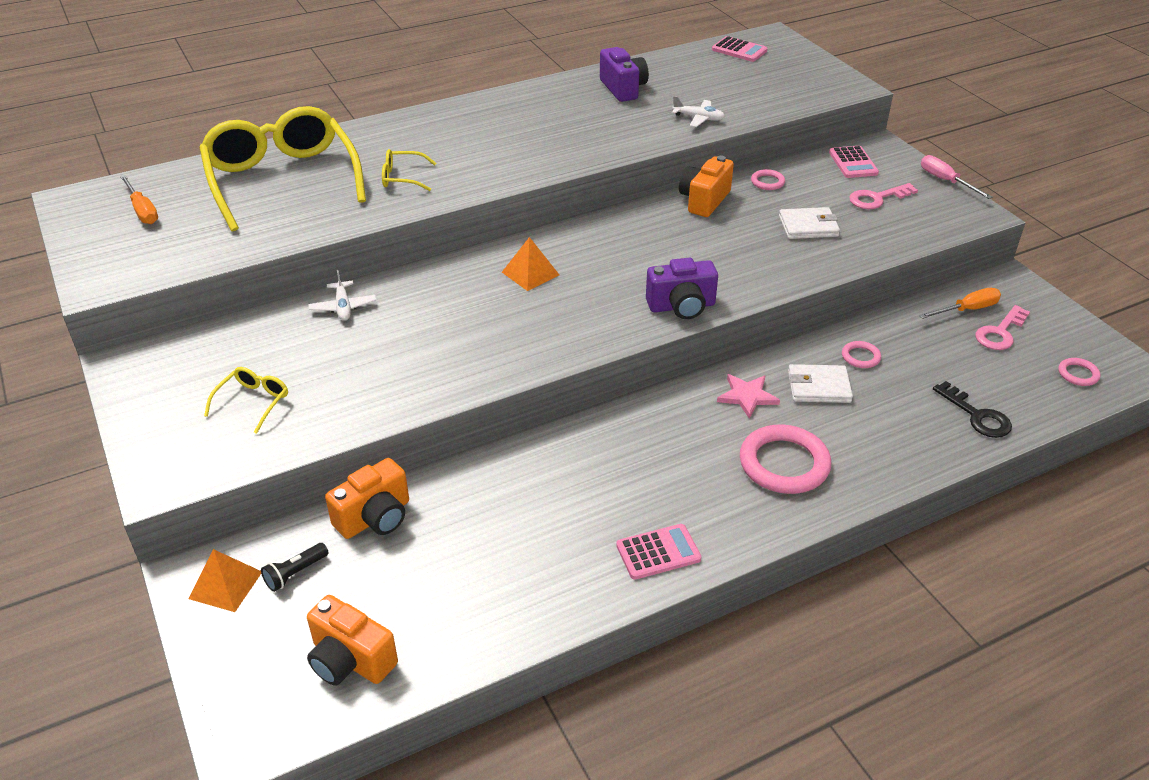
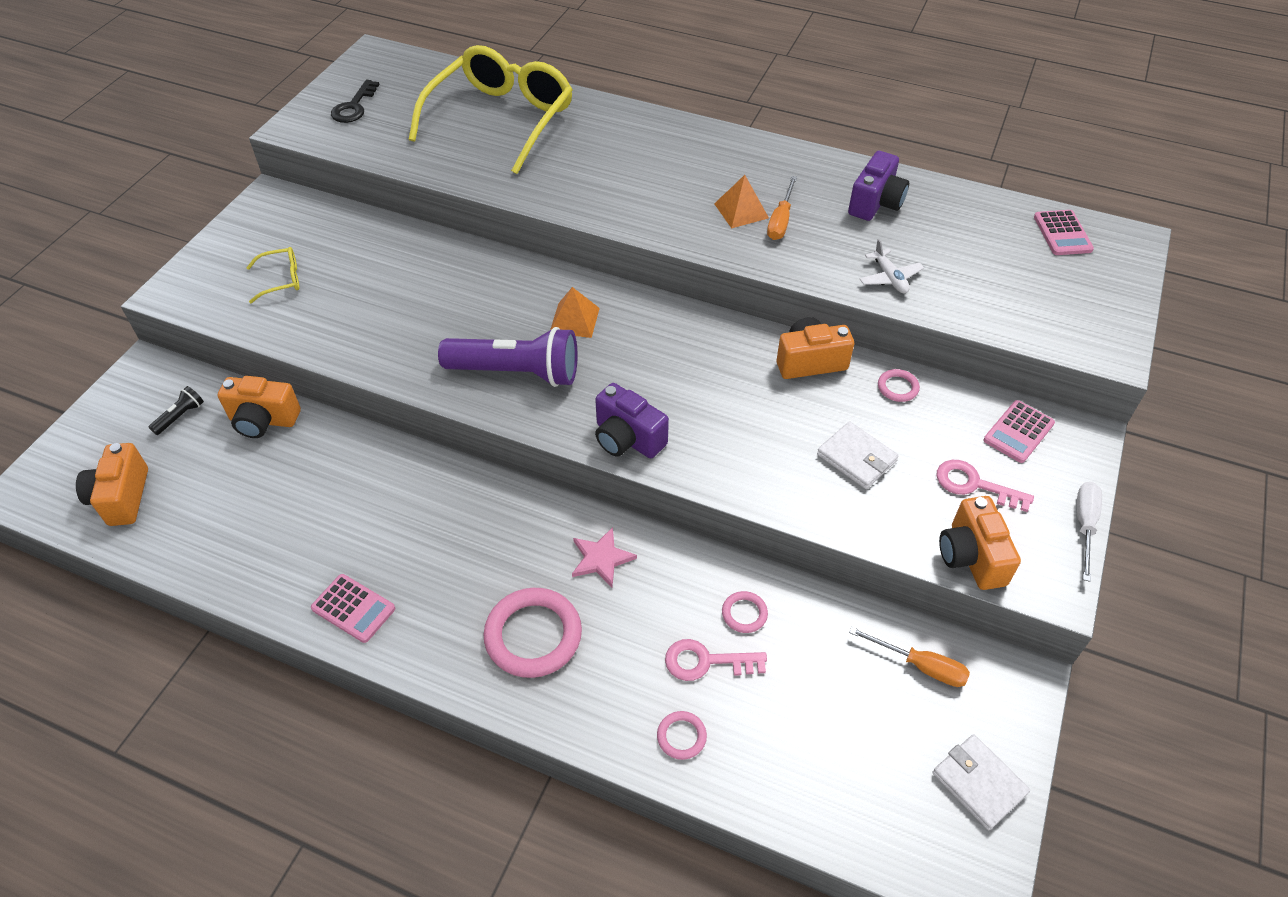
camera: 50 degrees right, 10 degrees up
orange screwdriver [120,175,158,224] -> orange screwdriver moved to [767,176,797,240]
orange pyramid [188,549,261,612] -> orange pyramid moved to [714,175,769,228]
black flashlight [261,543,328,592] -> black flashlight turned 120 degrees clockwise [149,386,204,435]
white plane [309,270,376,321] -> none
yellow glasses [382,149,436,191] -> none
white wallet [788,364,853,403] -> white wallet moved to [932,734,1030,830]
pink screwdriver [921,155,992,199] -> white screwdriver [1077,482,1102,582]
black key [933,381,1012,438] -> black key moved to [331,80,380,123]
pink key [975,305,1030,350] -> pink key moved to [665,639,767,681]
pink ring [1058,358,1100,386] -> pink ring moved to [657,711,707,760]
none -> purple flashlight [438,327,577,387]
none -> orange camera [939,496,1021,590]

